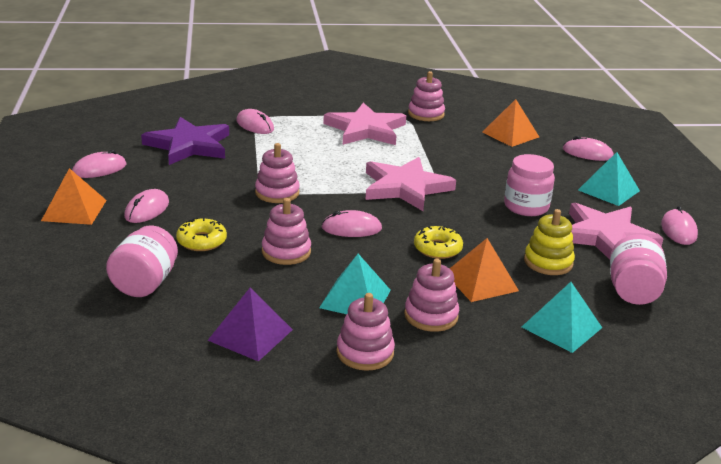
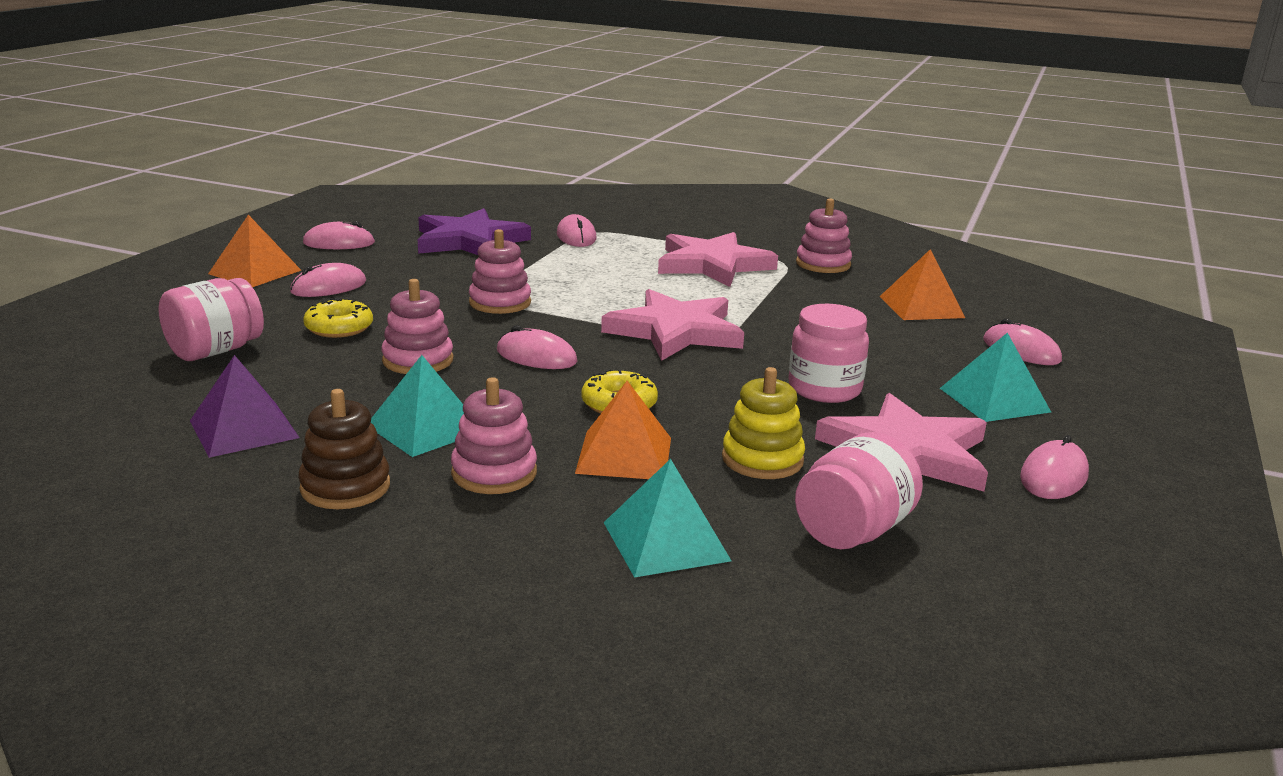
camera: 30 degrees right, 5 degrees down
pink stacking toy [336,293,395,371] -> brown stacking toy [298,389,390,509]

